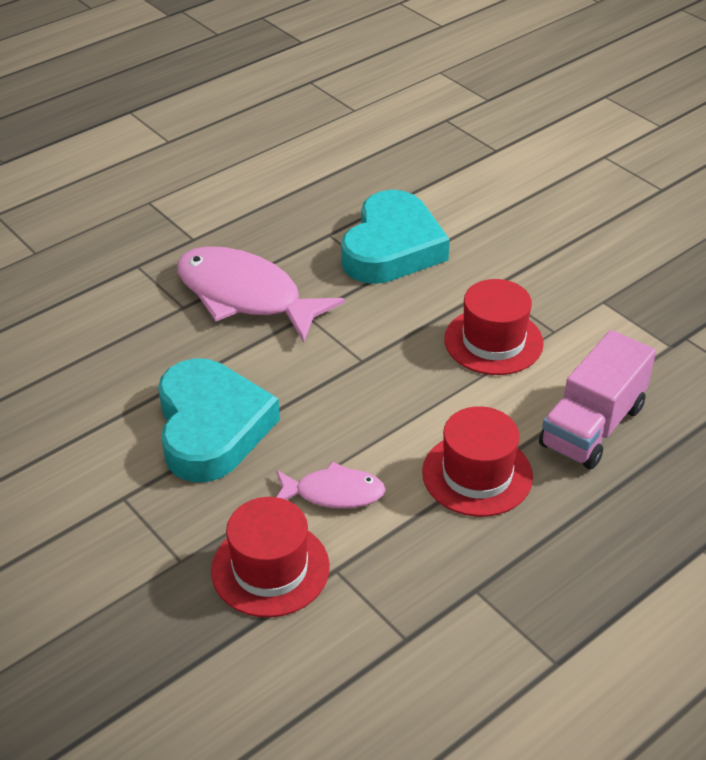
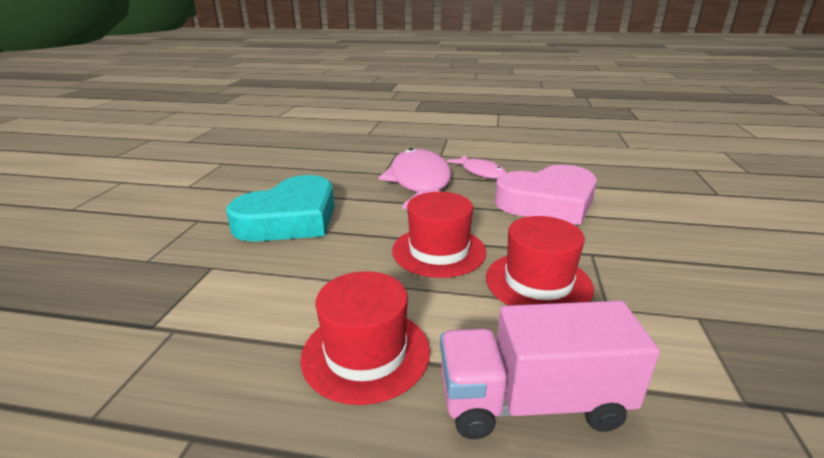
camera: 50 degrees right, 15 degrees down
red hat [211,497,330,617] -> red hat moved to [392,192,486,278]
pink fish [276,461,386,509] -> pink fish moved to [447,155,506,179]
turquoise heart [341,190,450,284] -> pink heart [495,165,597,225]

